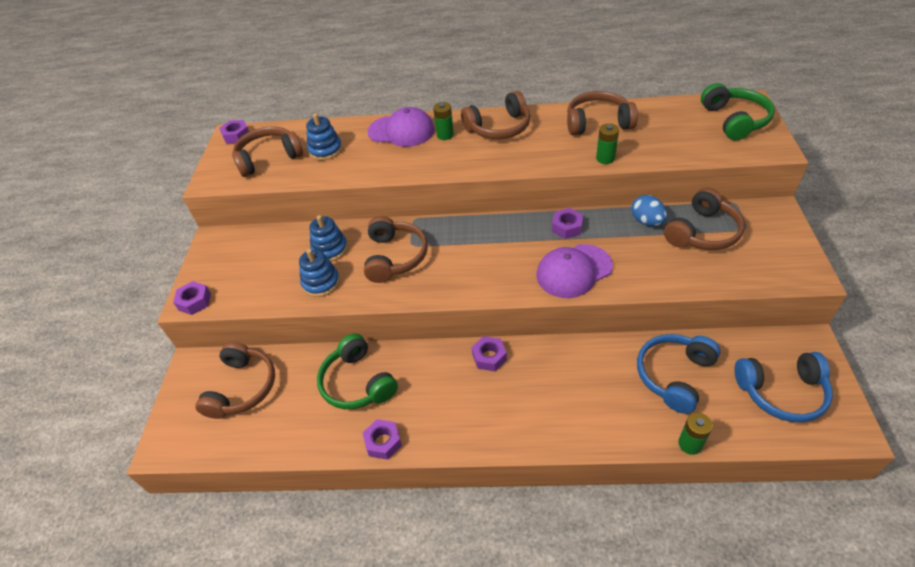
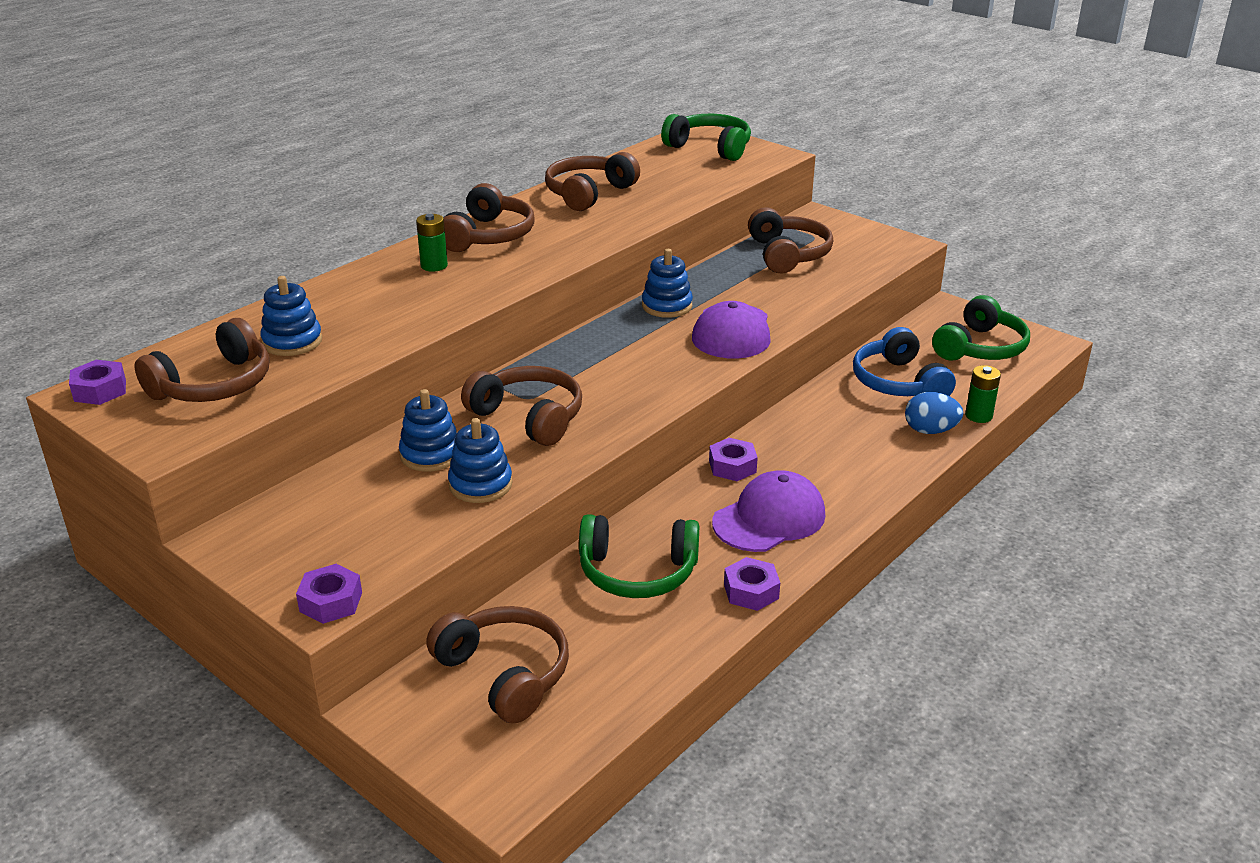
camera: 55 degrees left, 15 degrees down
brown headphones [232,126,303,177] -> brown headphones turned 150 degrees counterclockwise [135,318,269,402]
purple cap [368,107,435,147] -> purple cap moved to [712,470,825,552]
purple nut [552,208,583,239] -> blue stacking toy [642,249,693,318]
green battery [596,123,619,164] -> none
blue egg [631,195,667,226] -> blue egg moved to [905,392,963,434]
blue headphones [734,352,833,422] -> green headphones [932,295,1030,361]

